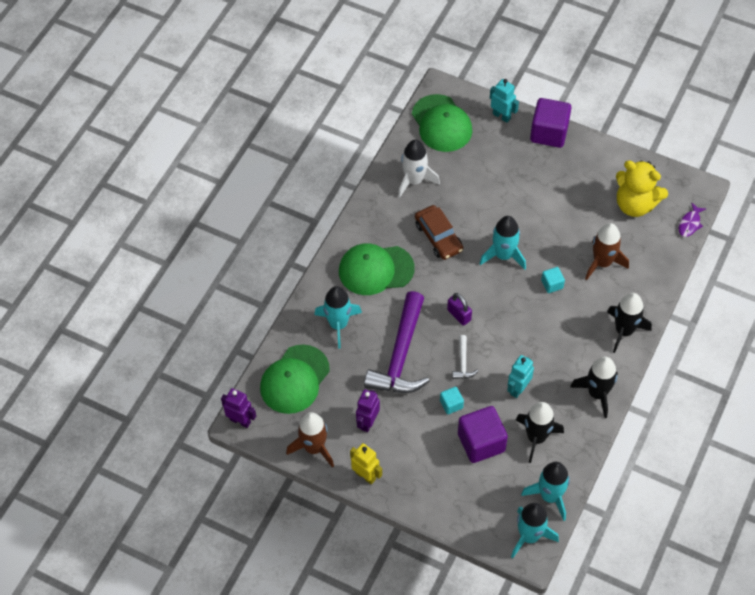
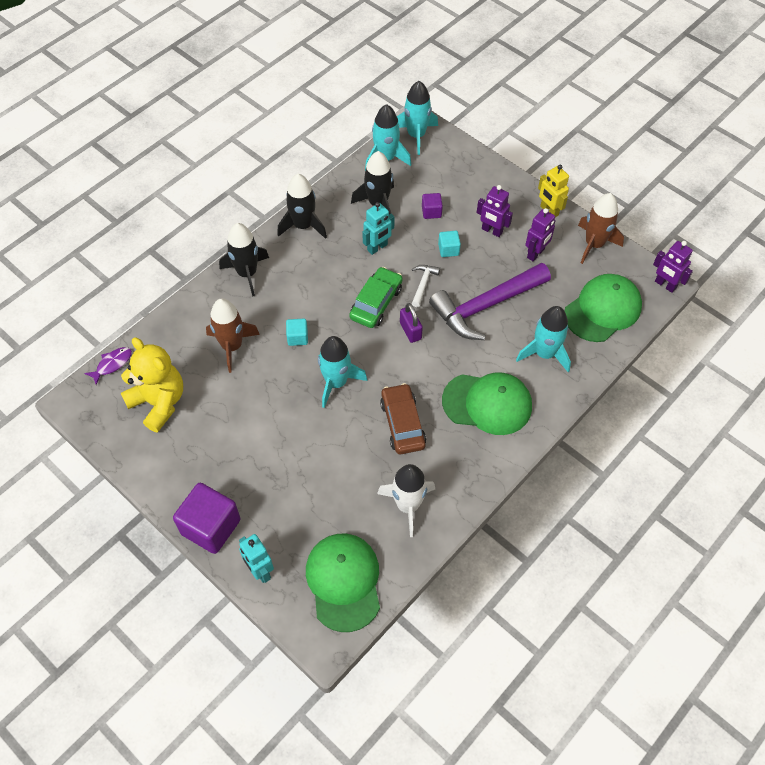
camera: 165 degrees left, 0 degrees up
purple hammer [364,291,429,393] -> purple hammer turned 150 degrees counterclockwise [429,263,551,340]
purple cube [458,406,508,463] -> purple cube [422,193,443,219], size x0.49
none -> green car [349,267,403,328]
none -> purple robot [477,185,513,237]

